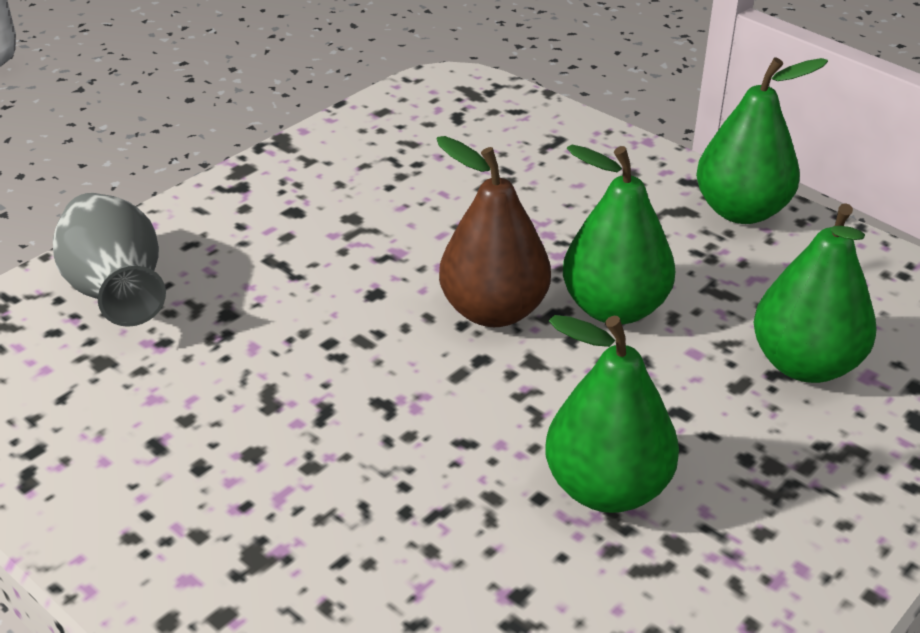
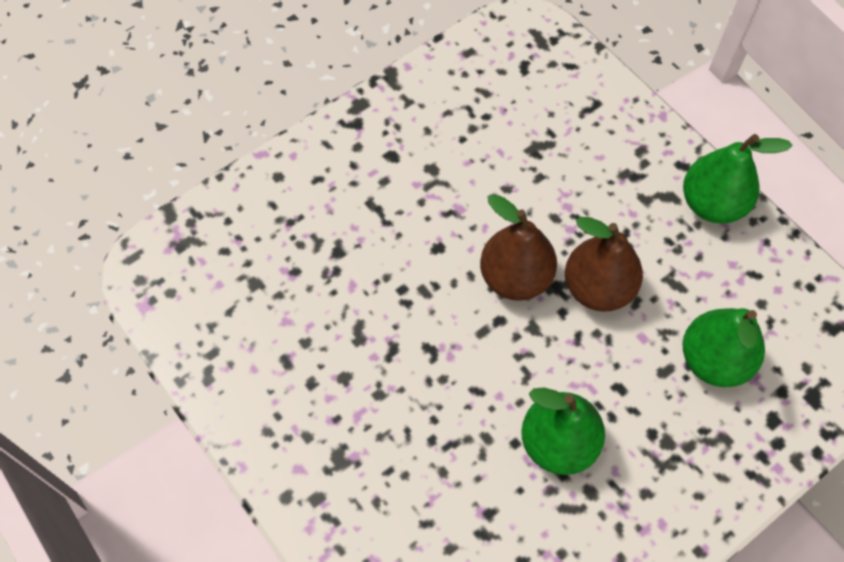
camera: 10 degrees right, 25 degrees up
grey vase [53,193,166,327] -> none
green pear [563,145,676,324] -> brown pear [565,217,643,312]

